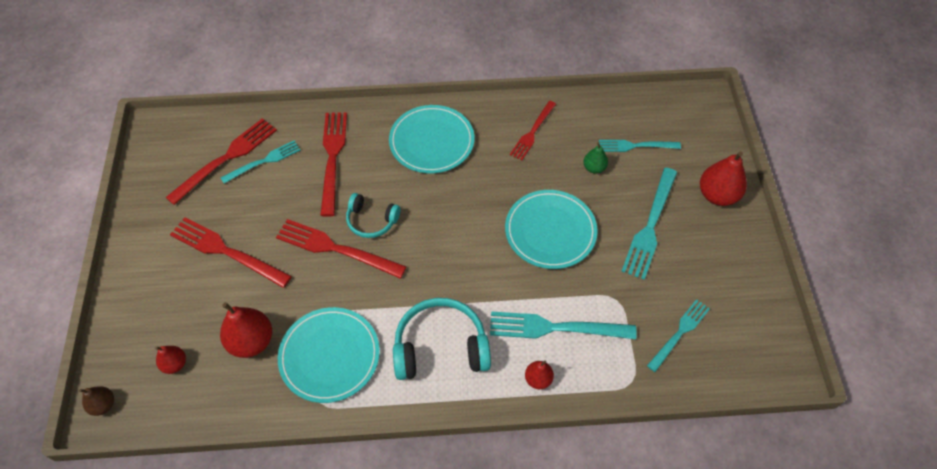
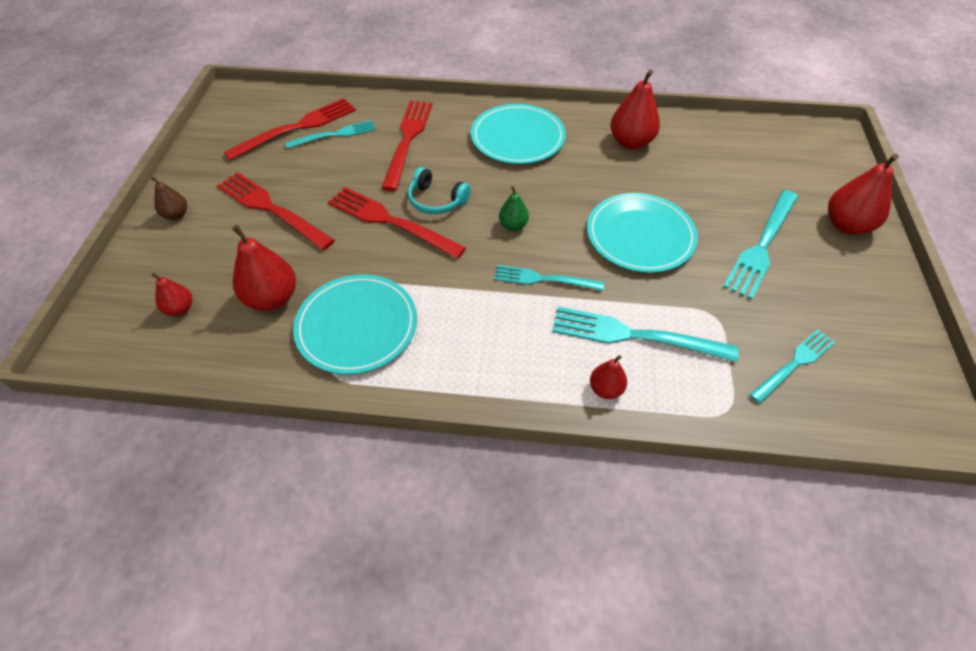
camera: 10 degrees right, 5 degrees down
brown pear [79,386,114,416] -> brown pear moved to [151,177,187,220]
turquoise headphones [393,298,491,380] -> none
red fork [510,101,556,160] -> red pear [611,69,660,149]
green pear [583,142,608,174] -> green pear moved to [499,186,529,231]
turquoise fork [599,140,681,152] -> turquoise fork moved to [494,265,604,291]

